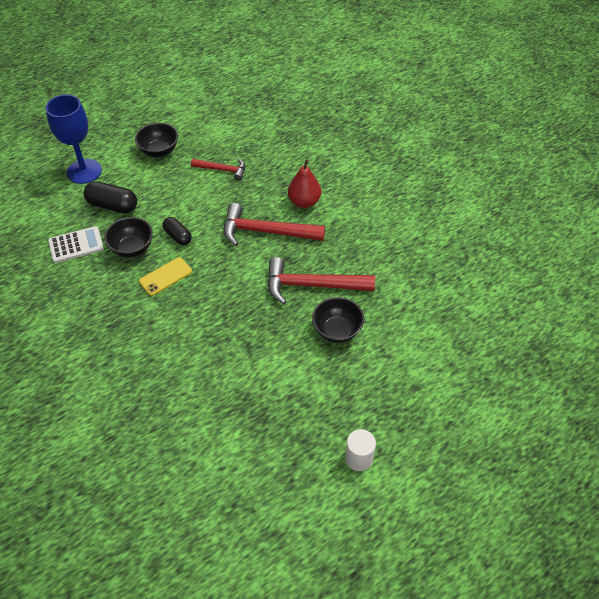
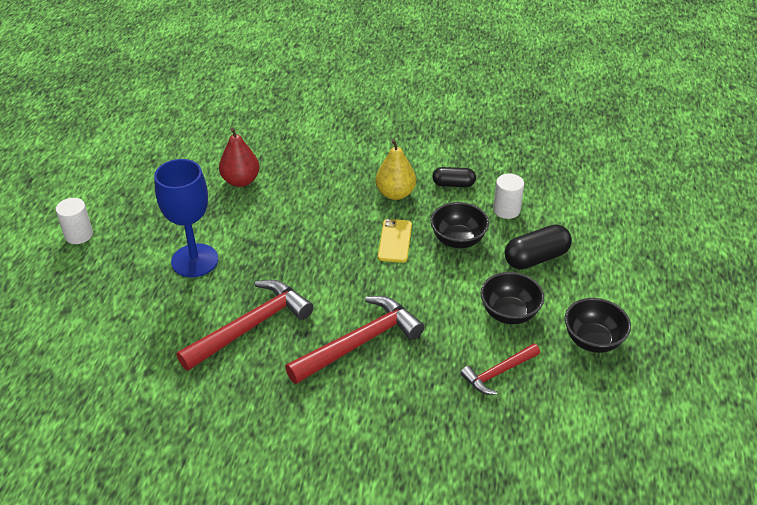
camera: 135 degrees right, 10 degrees down
blue goblet [45,95,102,184] -> blue goblet moved to [154,159,218,277]
white calculator [48,226,104,263] -> white cylinder [493,173,524,219]
black capsule [163,217,192,245] -> black capsule moved to [432,167,476,187]
red pear [288,159,321,208] -> red pear moved to [219,128,260,187]
black bowl [312,297,364,343] -> black bowl moved to [480,272,544,324]
none -> yellow pear [375,139,416,200]

